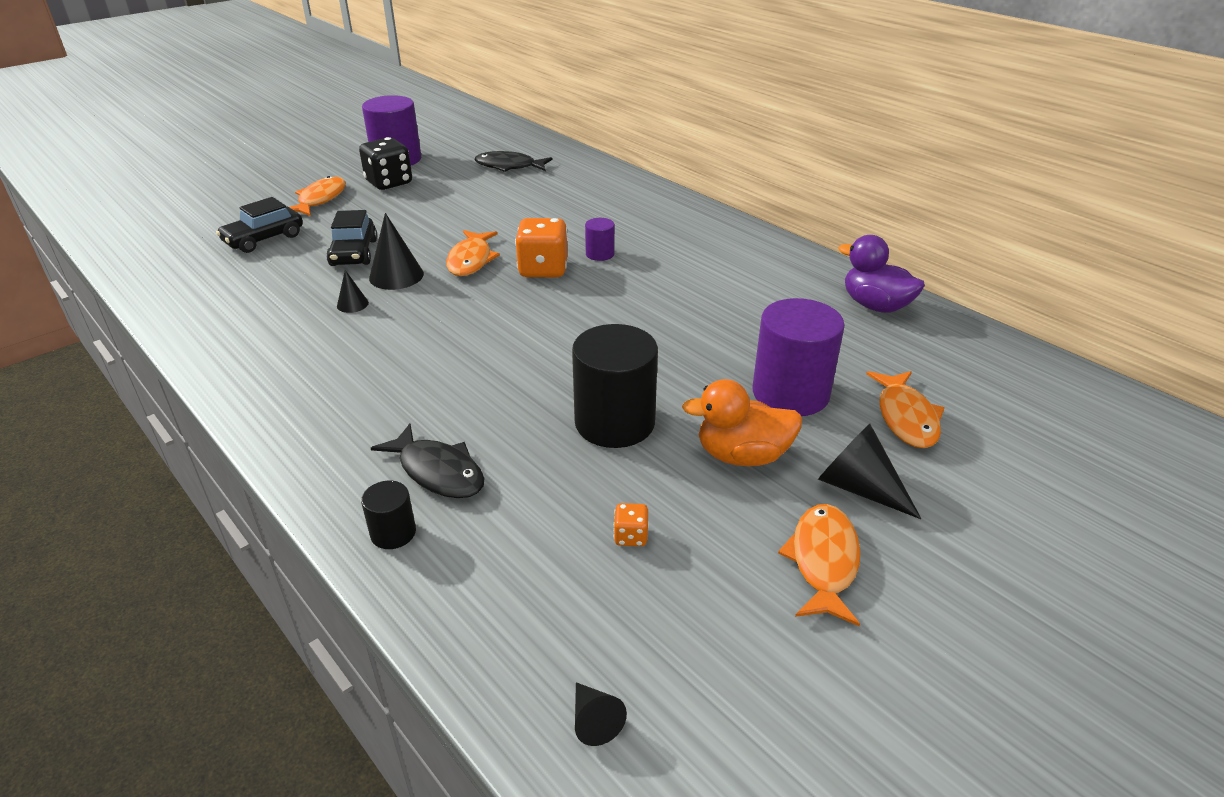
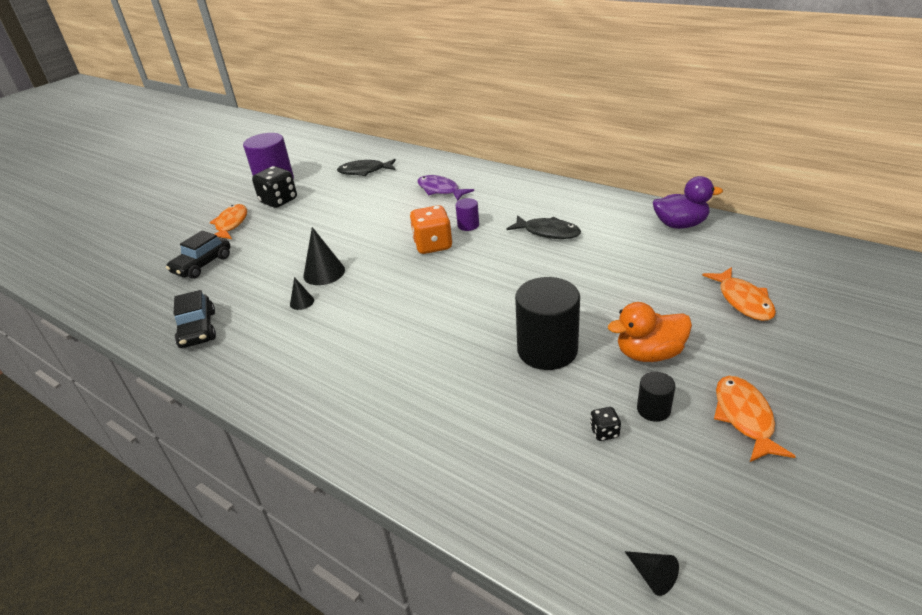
camera: 10 degrees left, 0 degrees up
black car [326,210,377,266] -> black car moved to [174,290,216,348]
black cylinder [361,481,416,549] -> black cylinder moved to [637,371,675,422]
black fish [371,424,484,498] -> black fish moved to [506,215,581,239]
orange fish [446,230,500,276] -> none
orange dice [614,503,649,546] -> black dice [590,407,621,441]
purple cylinder [752,298,845,416] -> none
black cone [818,424,921,519] -> none
purple duck [838,235,925,313] -> purple duck turned 150 degrees clockwise [653,176,723,229]
none -> purple fish [417,175,474,201]

